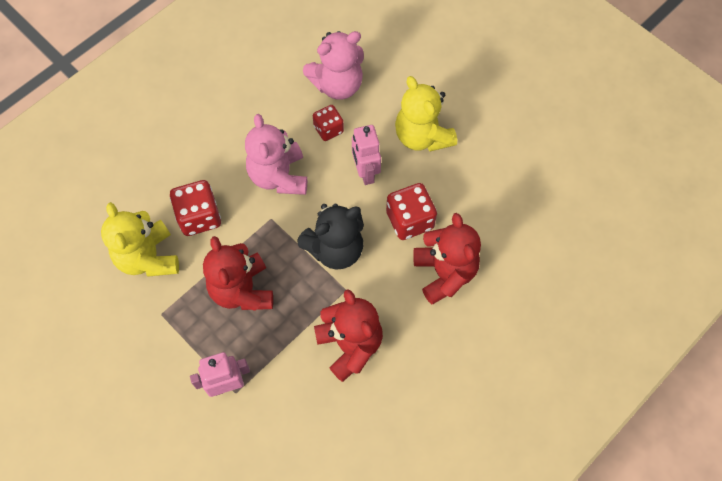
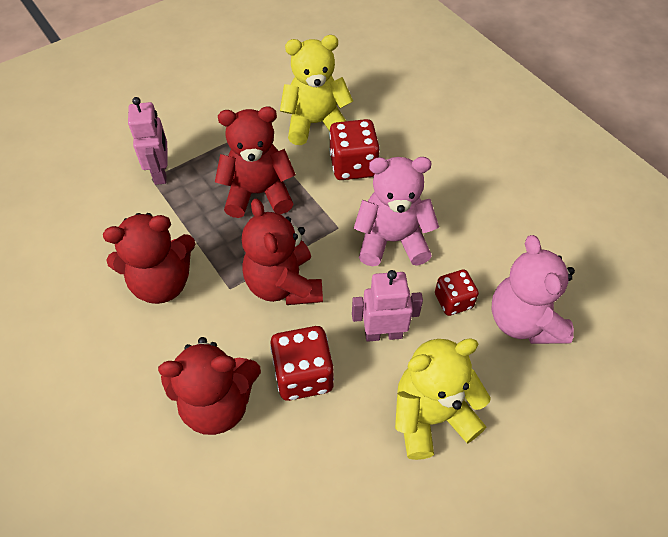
camera: 100 degrees right, 10 degrees down
black teddy bear [297,203,364,269] -> red teddy bear [242,199,323,305]

